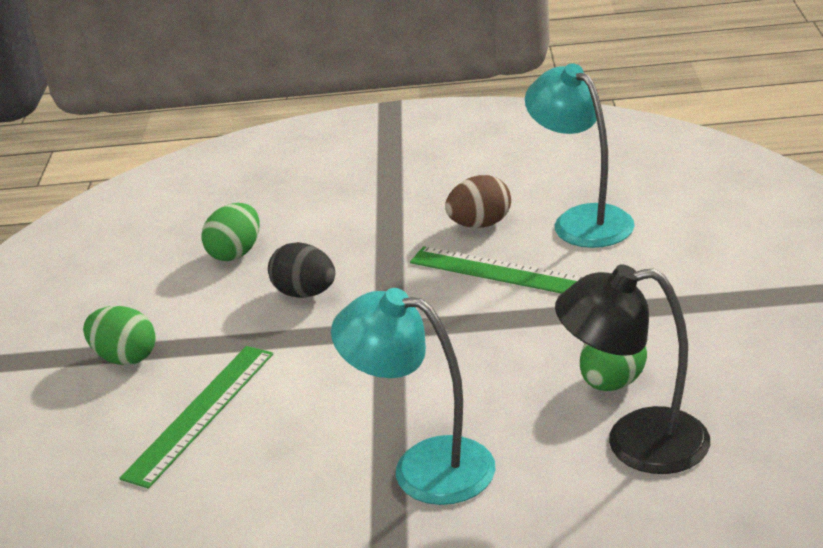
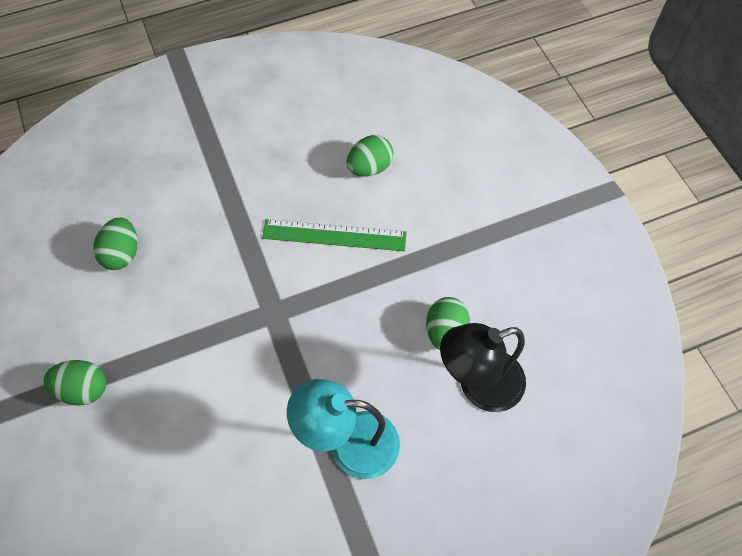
camera: 25 degrees left, 30 degrees up
green ruler [119,346,273,489] -> none
black egg [268,242,335,298] -> none
brown egg [445,175,511,228] -> none
turquoise lamp [525,63,635,248] -> green egg [347,135,393,177]

